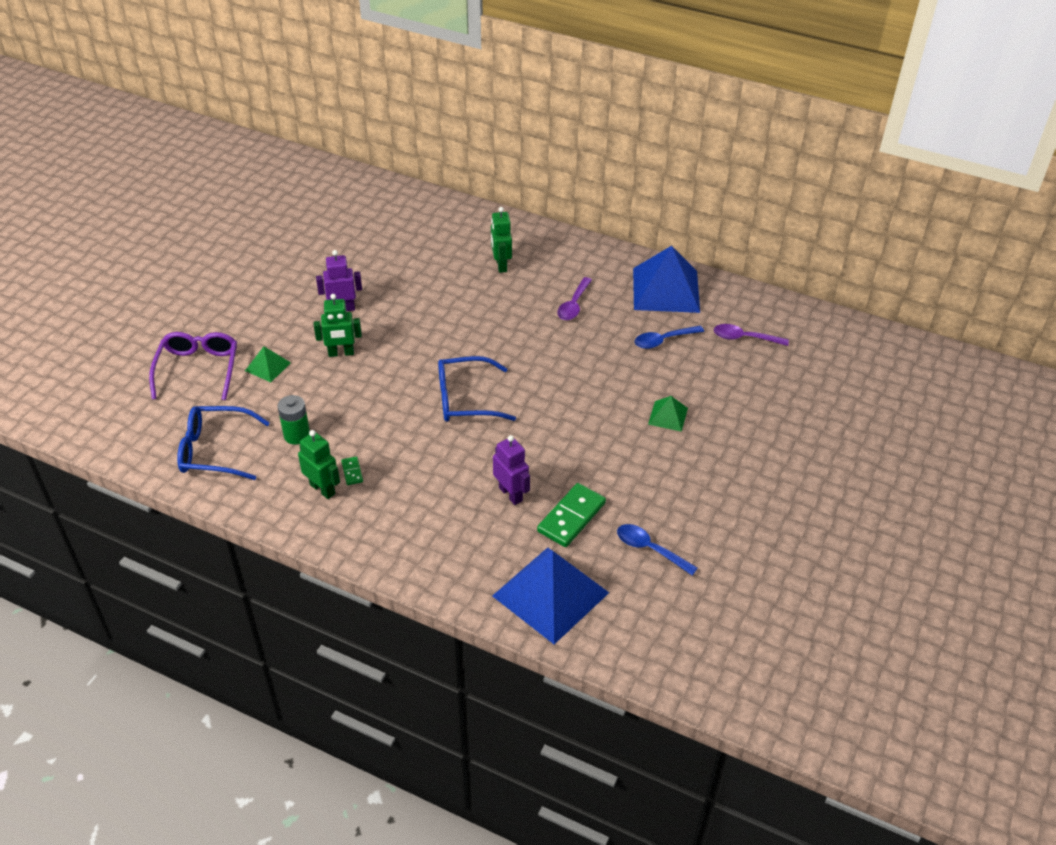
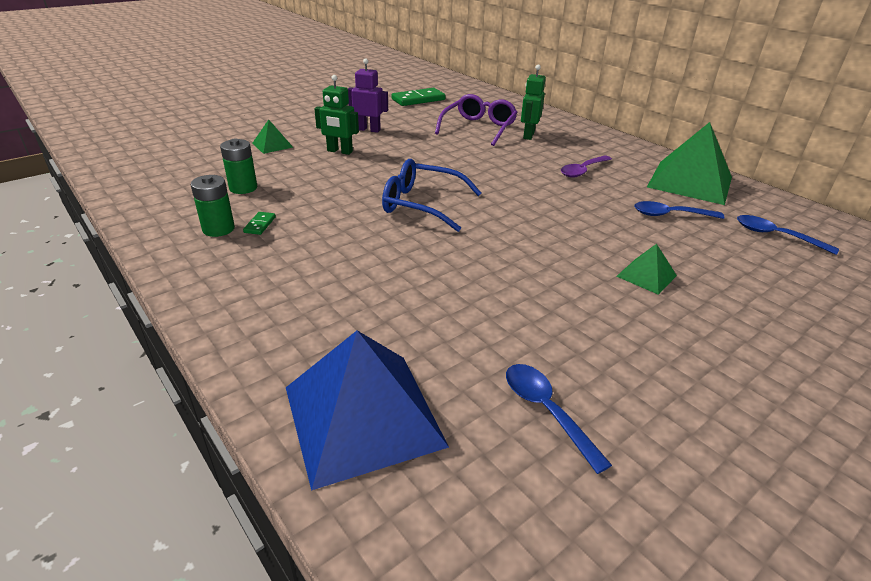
camera: 25 degrees right, 10 degrees down
purple glasses [149,332,237,400] -> purple glasses moved to [435,94,518,146]
blue glasses [177,406,270,480] -> none
green robot [298,430,340,499] -> green battery [191,175,235,237]
purple robot [493,435,530,505] -> none
green domino [537,483,606,547] -> green domino moved to [391,88,446,106]
blue pyramid [633,246,700,313] -> green pyramid [647,122,732,205]
purple spoon [714,324,789,346] -> blue spoon [737,215,839,255]

